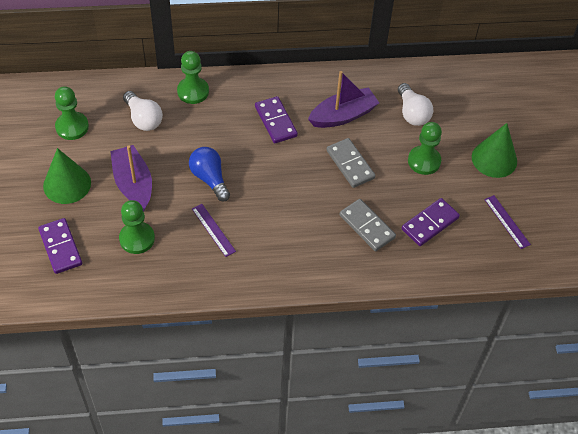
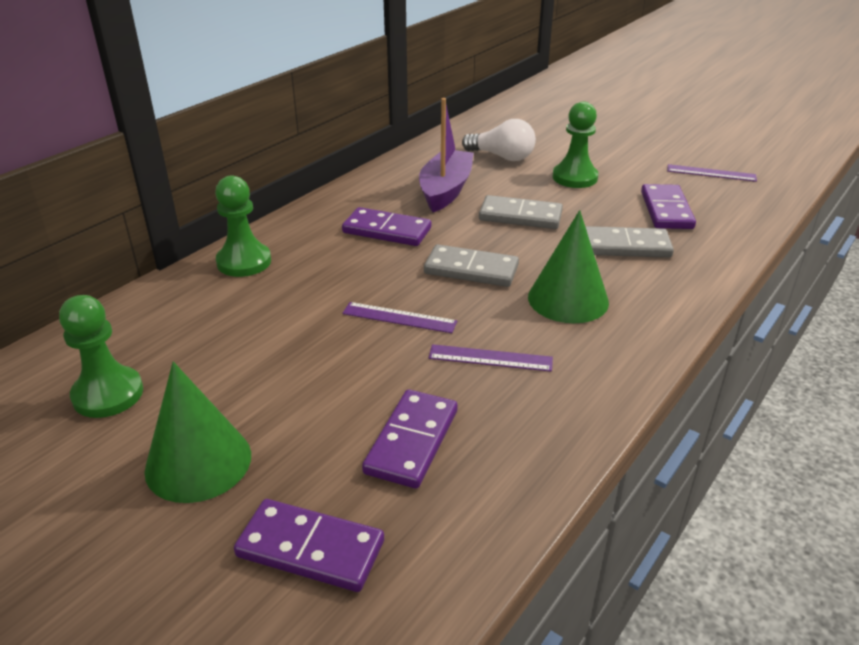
camera: 45 degrees left, 20 degrees down
purple boat [110,145,152,211] -> none
green pawn [119,200,155,254] -> purple domino [362,389,458,489]
white light bulb [123,91,163,131] -> none
blue light bulb [189,147,230,202] -> purple ruler [342,302,457,333]
green cone [472,123,517,178] -> green cone moved to [528,210,609,323]
none -> grey domino [424,244,519,287]

